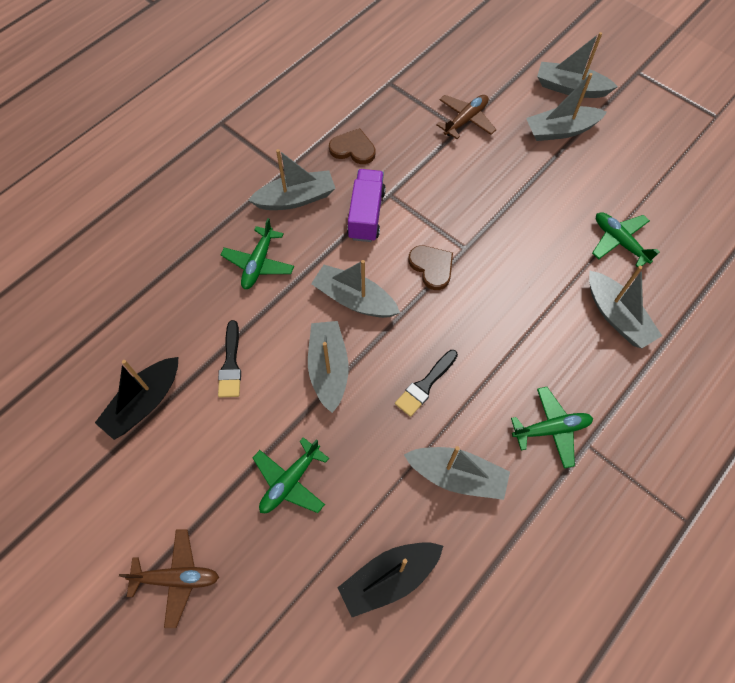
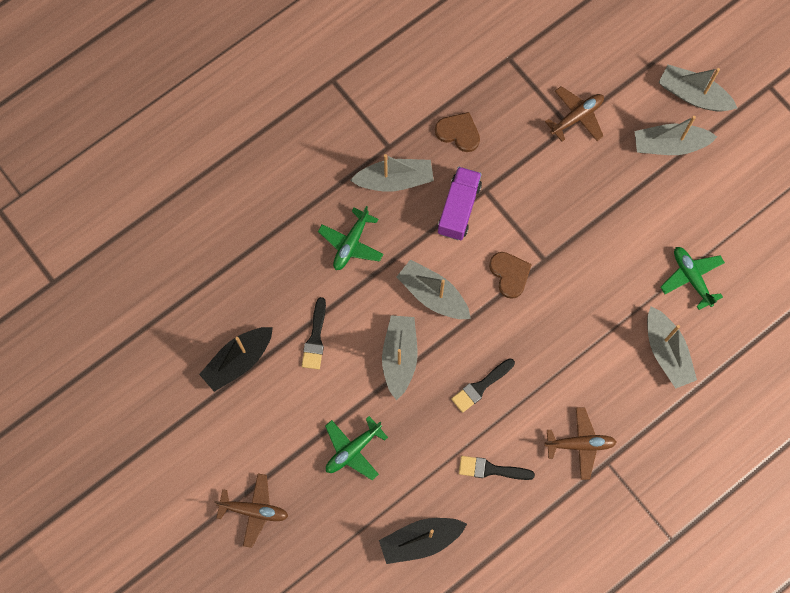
camera: 10 degrees right, 10 degrees up
grey boat [404,446,510,500] -> black brush [459,456,535,480]
green plane [511,387,593,469] -> brown plane [544,407,616,480]

